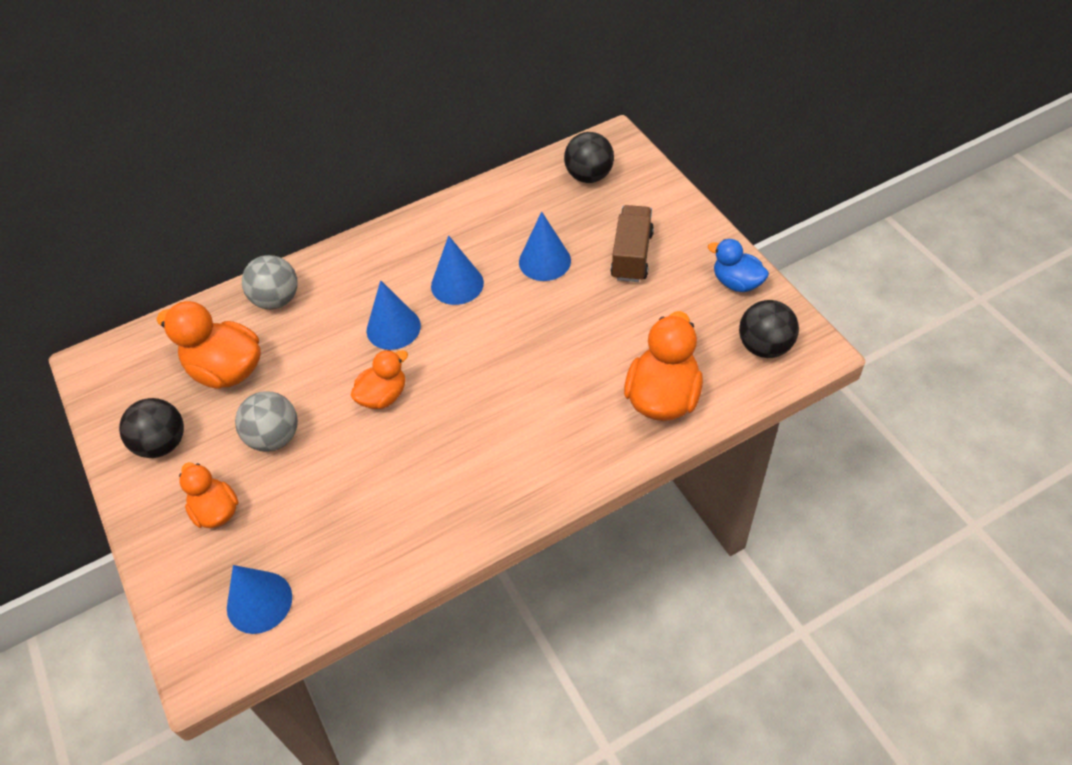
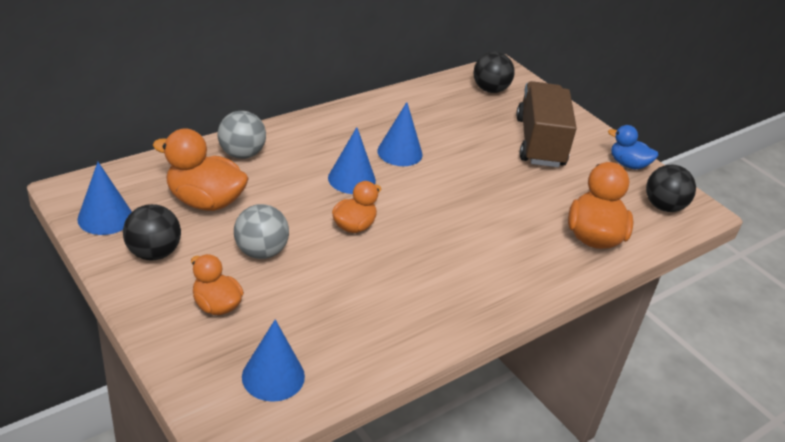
camera: 15 degrees left, 15 degrees down
blue cone [519,212,571,281] -> blue cone moved to [77,162,132,235]
brown truck [610,205,654,282] -> brown truck [516,81,577,167], size x1.54

